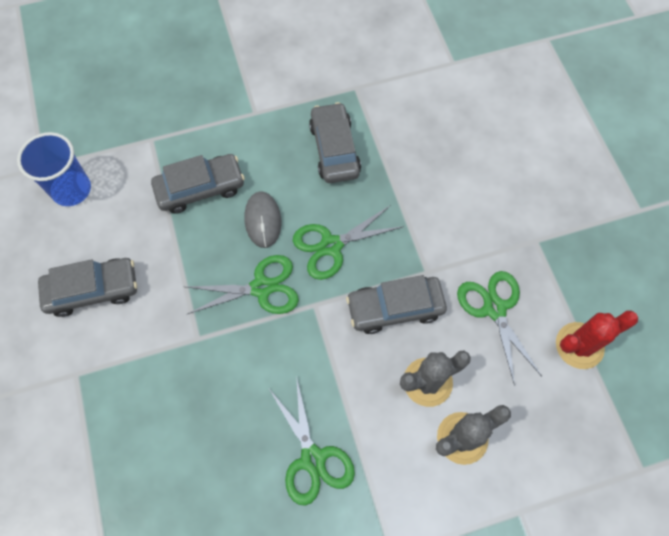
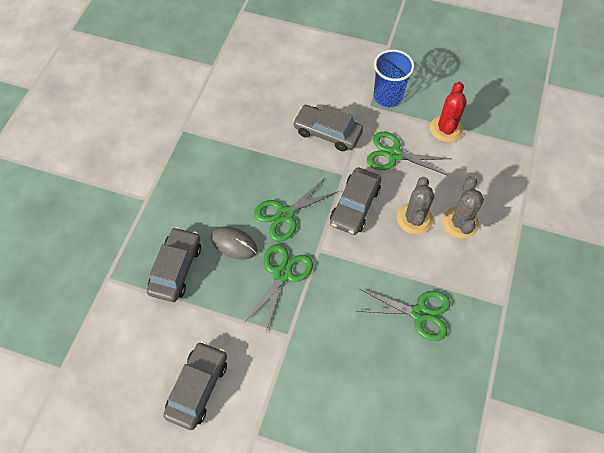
camera: 55 degrees left, 5 degrees down
blue cup [17,132,91,206] -> blue cup moved to [374,49,414,107]
green scissors [293,205,404,280] -> green scissors turned 45 degrees clockwise [254,177,339,241]
grey car [309,102,361,183] -> grey car moved to [293,105,363,151]

